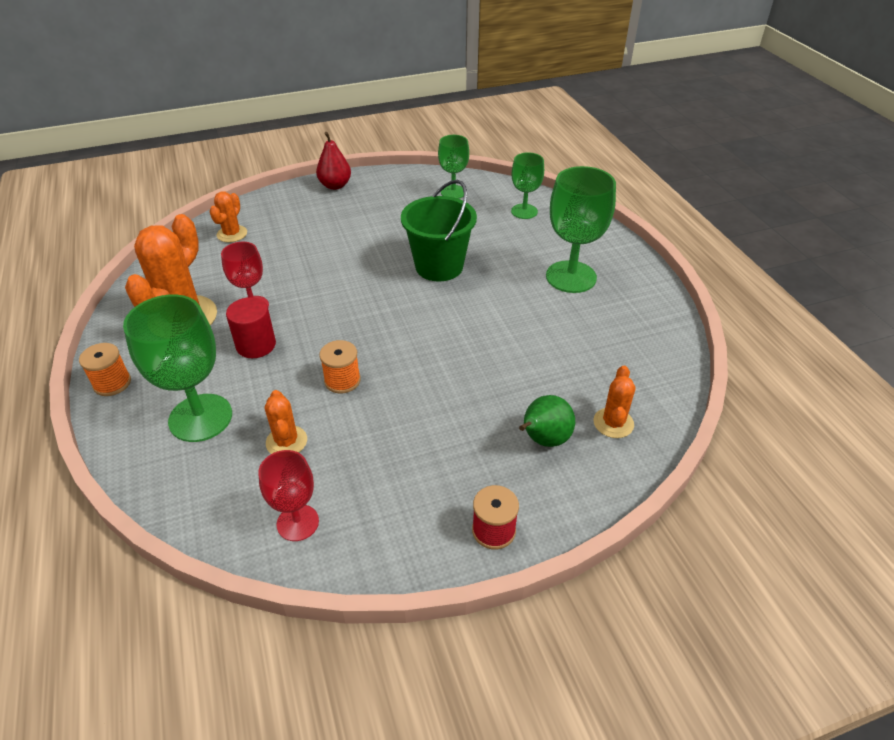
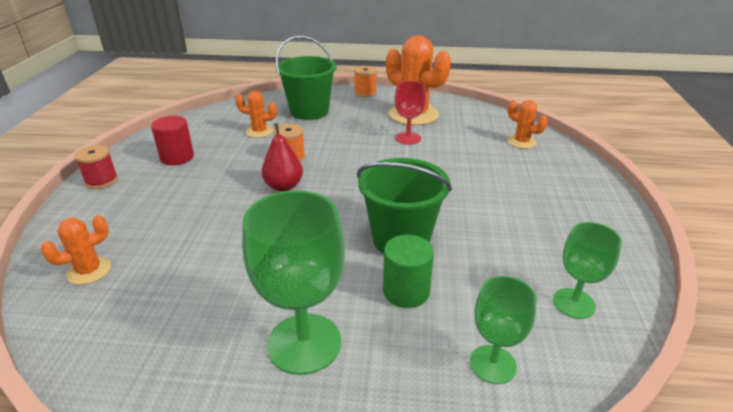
camera: 115 degrees right, 10 degrees down
green goblet [123,294,232,442] -> green bucket [276,35,337,120]
red cylinder [226,297,276,358] -> red cylinder moved to [151,116,194,165]
red goblet [258,450,319,541] -> none
red pear [316,132,351,190] -> red pear moved to [261,123,303,192]
green pear [519,395,575,447] -> none
orange cactus [593,366,635,438] -> orange cactus turned 75 degrees counterclockwise [41,215,111,285]
none -> green cylinder [383,235,434,308]

